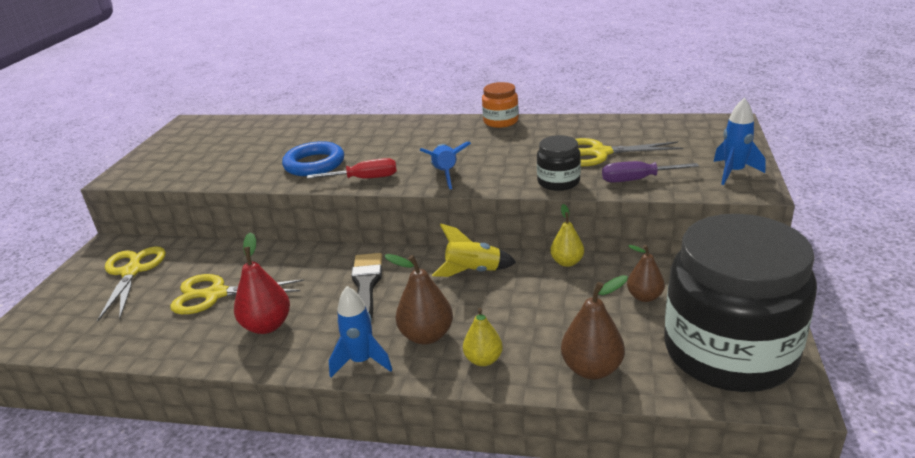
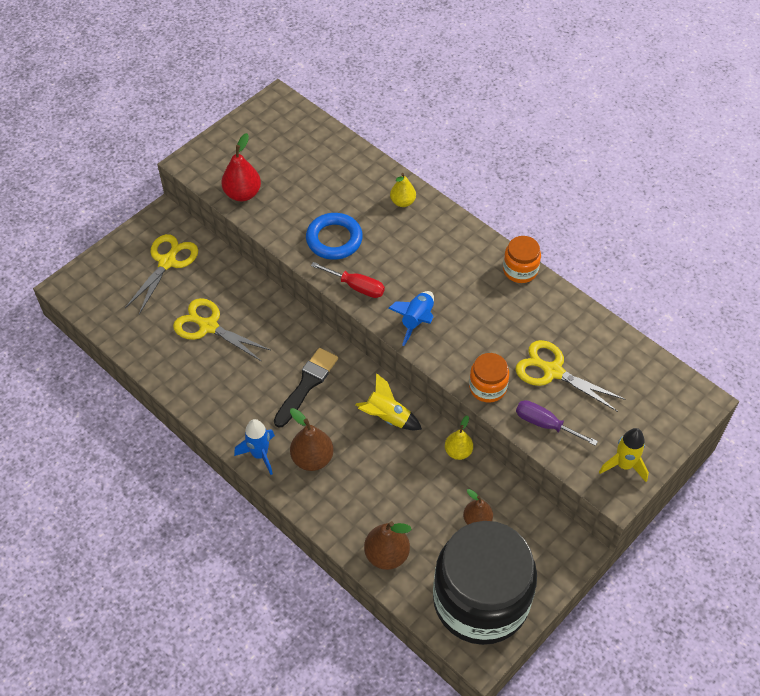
camera: 30 degrees right, 25 degrees up
red pear [234,232,290,334] -> red pear moved to [221,133,261,201]
yellow pear [463,308,503,366] -> yellow pear moved to [390,173,416,207]
black jar [537,135,581,191] -> orange jar [469,353,509,403]
blue rocket [713,98,765,185] -> yellow rocket [599,428,649,482]

